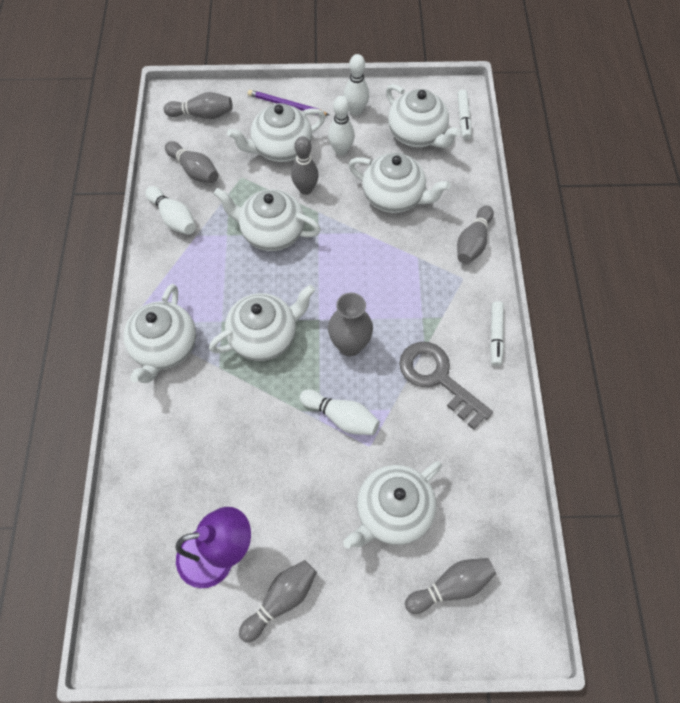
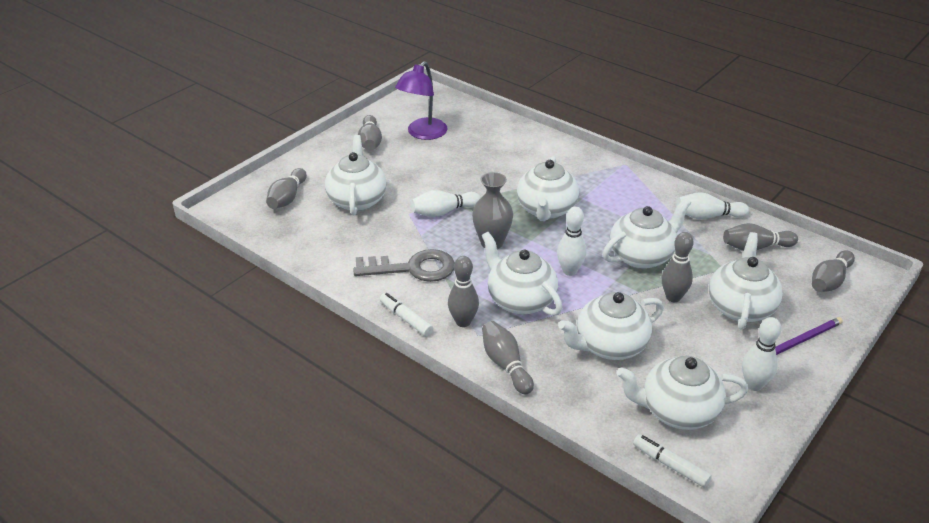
camera: 130 degrees right, 25 degrees down
white teapot [124,284,196,383] -> white teapot moved to [482,232,562,316]
white bowling pin [328,96,355,156] -> white bowling pin moved to [557,206,586,276]
none -> grey bowling pin [448,256,479,327]

